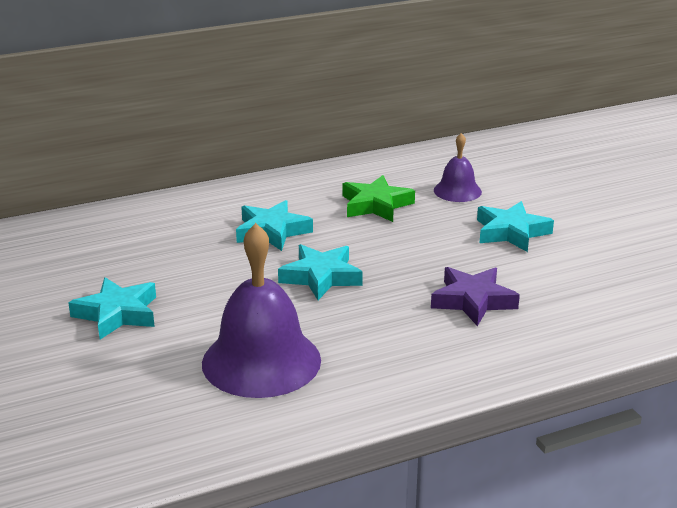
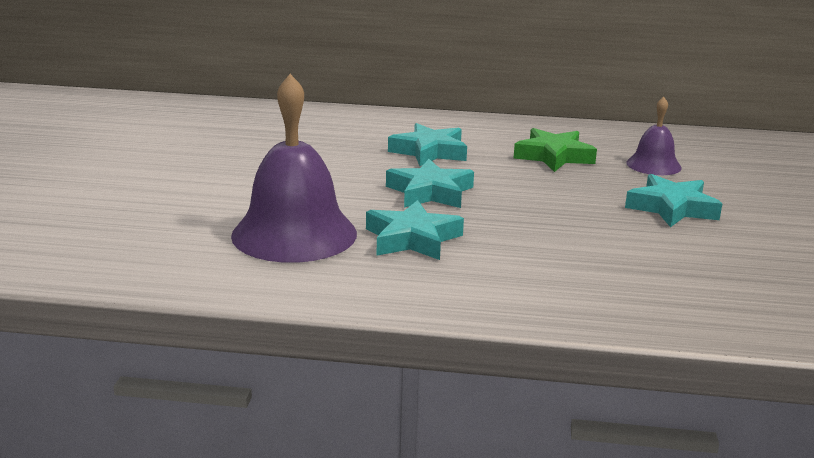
camera: 30 degrees right, 5 degrees down
turquoise star [68,277,156,340] -> turquoise star moved to [366,200,464,260]
purple star [431,267,520,326] -> none

